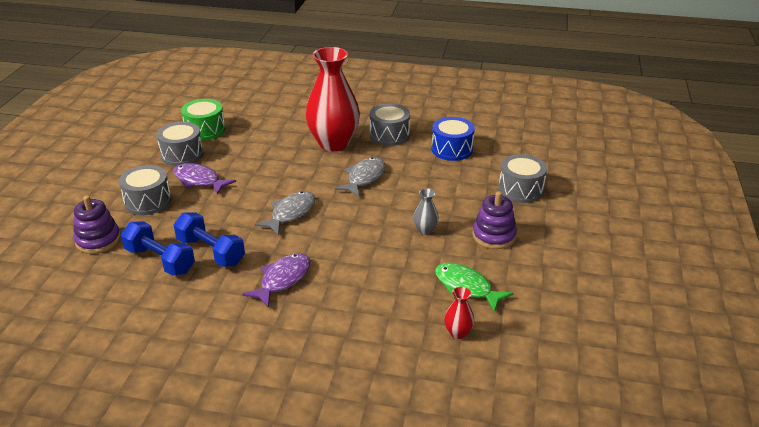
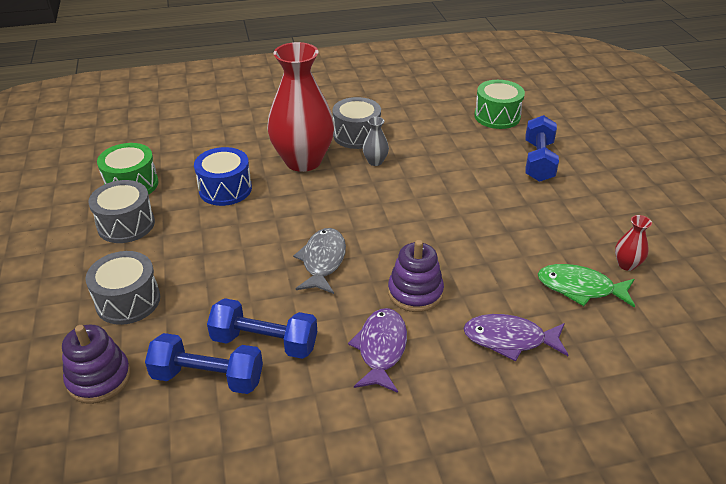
camera: 25 degrees left, 5 degrees up
purple fish [174,163,236,195] -> purple fish moved to [463,314,569,362]
grey fish [335,157,385,197] -> none
grey vase [413,189,439,235] -> grey vase moved to [363,117,389,166]
blue drum [431,117,475,161] -> blue drum moved to [194,147,252,206]
red vase [444,287,474,339] -> red vase moved to [615,215,652,271]
purple stacking toy [473,191,517,249] -> purple stacking toy moved to [388,240,444,312]
grey drum [498,154,547,203] -> blue dumbbell [526,115,559,182]
none -> green drum [474,80,525,129]

